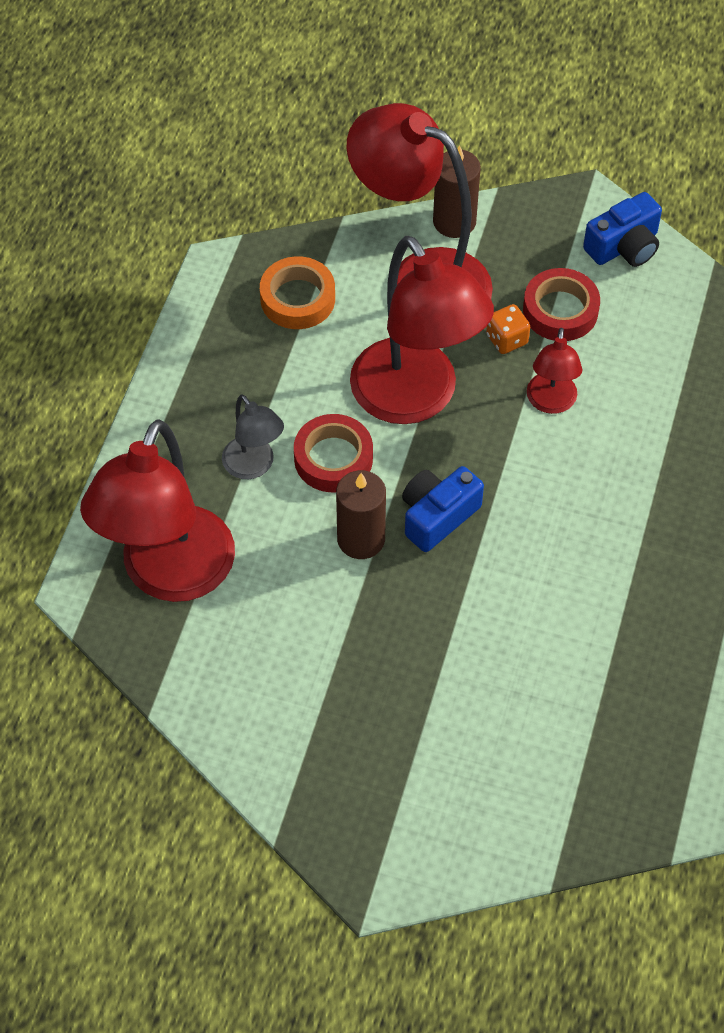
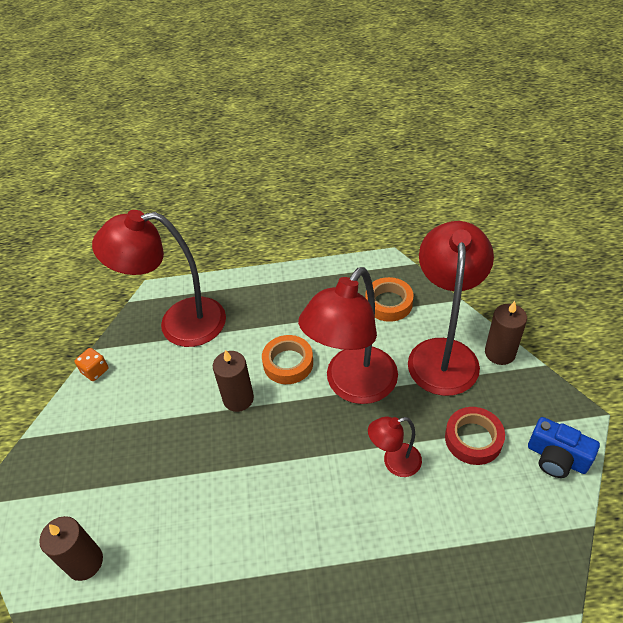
camera: 70 degrees right, 10 degrees down
grey lamp [222,395,284,479] -> none
red tape [294,414,373,492] -> orange tape [262,335,313,384]
blue camera [402,466,484,552] -> none
orange dice [486,304,530,354] -> orange dice moved to [74,348,108,381]
none -> brown candle [39,516,103,581]

